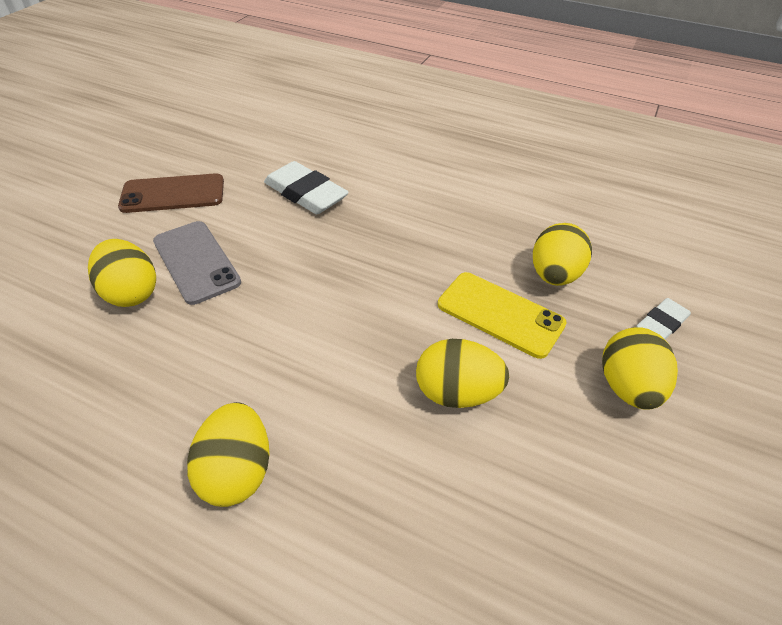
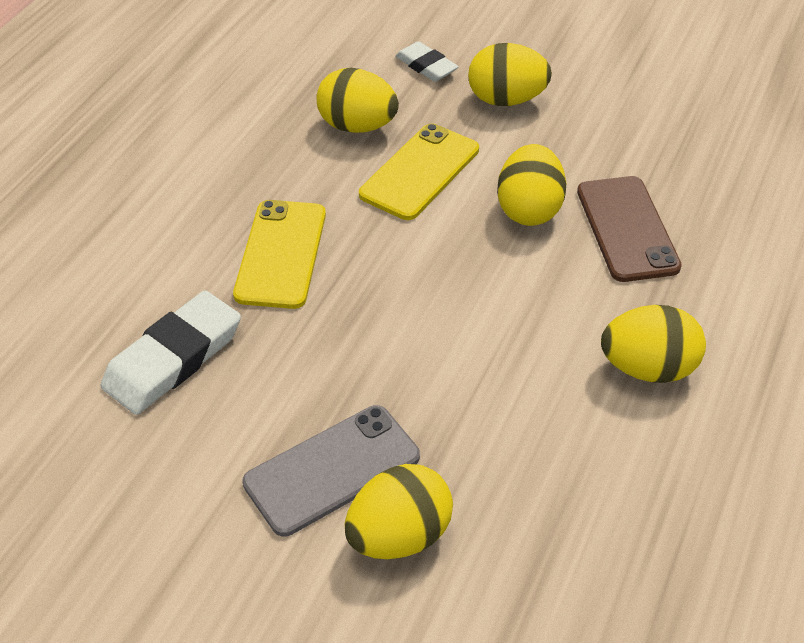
camera: 90 degrees left, 0 degrees up
brown phone [118,173,224,213] -> brown phone moved to [577,176,682,282]
none -> yellow phone [233,200,326,309]

